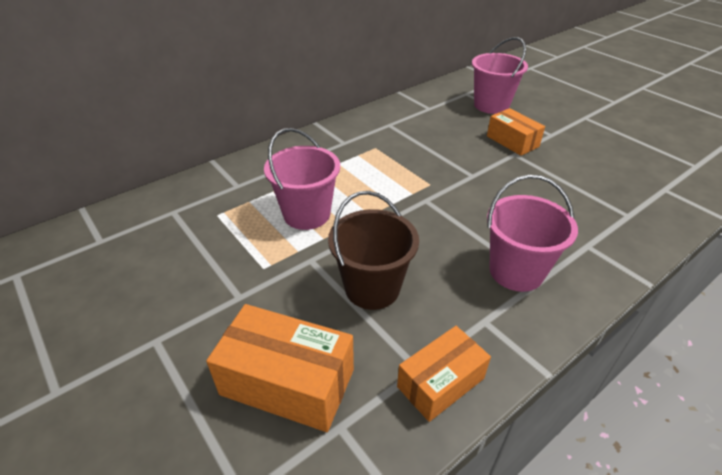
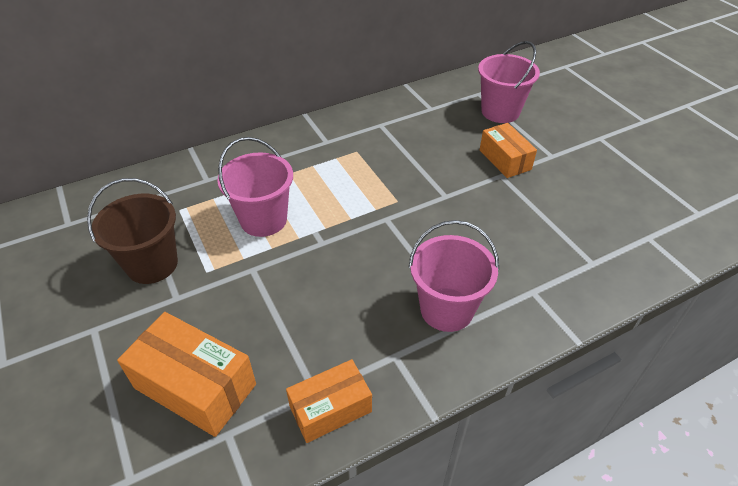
camera: 10 degrees right, 5 degrees up
brown bucket [328,191,419,310] -> brown bucket moved to [87,178,178,284]

